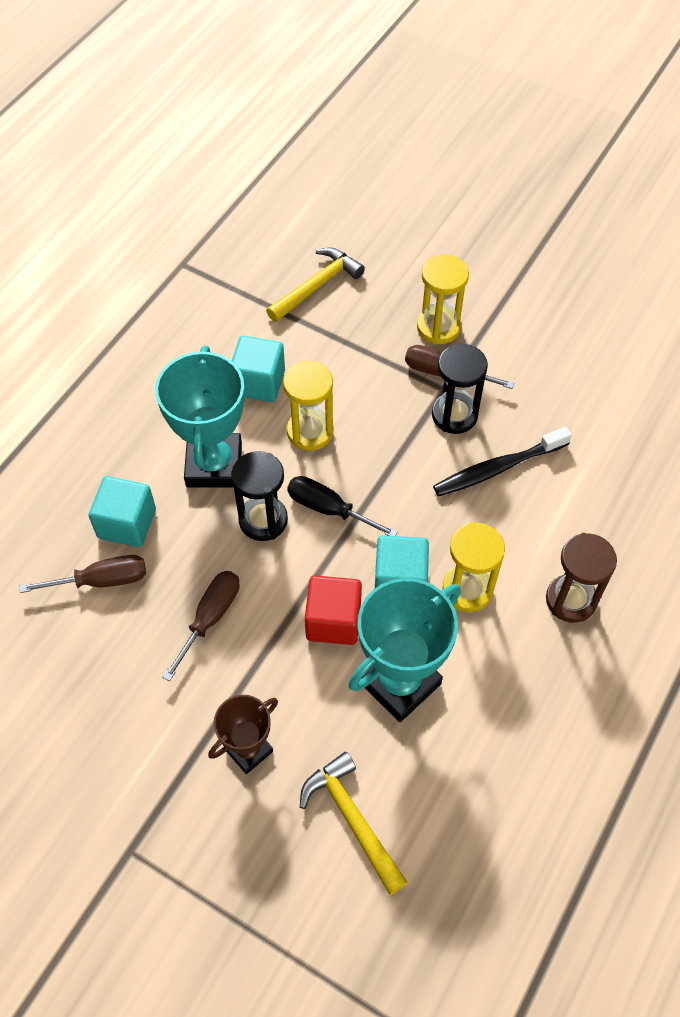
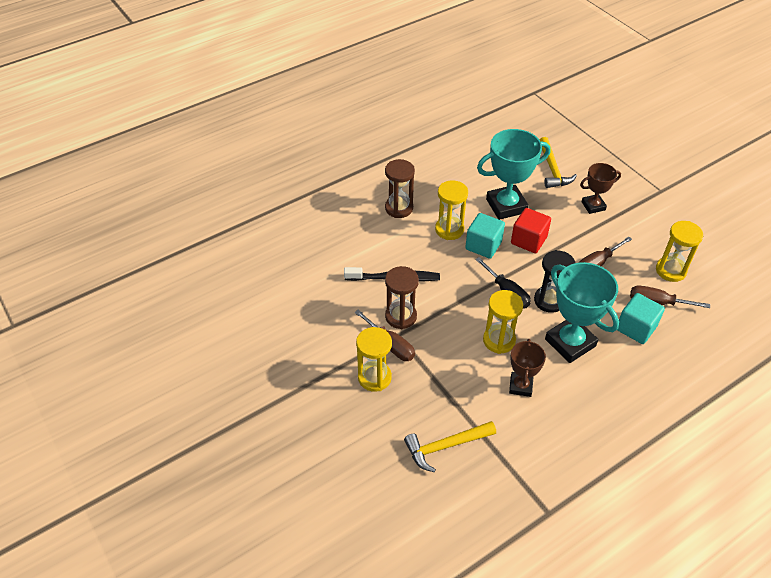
camera: 155 degrees left, 10 degrees down
turquoise trophy [155,346,245,488] -> turquoise trophy turned 60 degrees counterclockwise [545,262,619,363]
turquoise cube [232,336,285,402] -> brown trophy [509,339,546,397]
black hourglass [432,344,488,434] -> brown hourglass [385,266,419,329]
none -> yellow hourglass [656,221,703,282]

